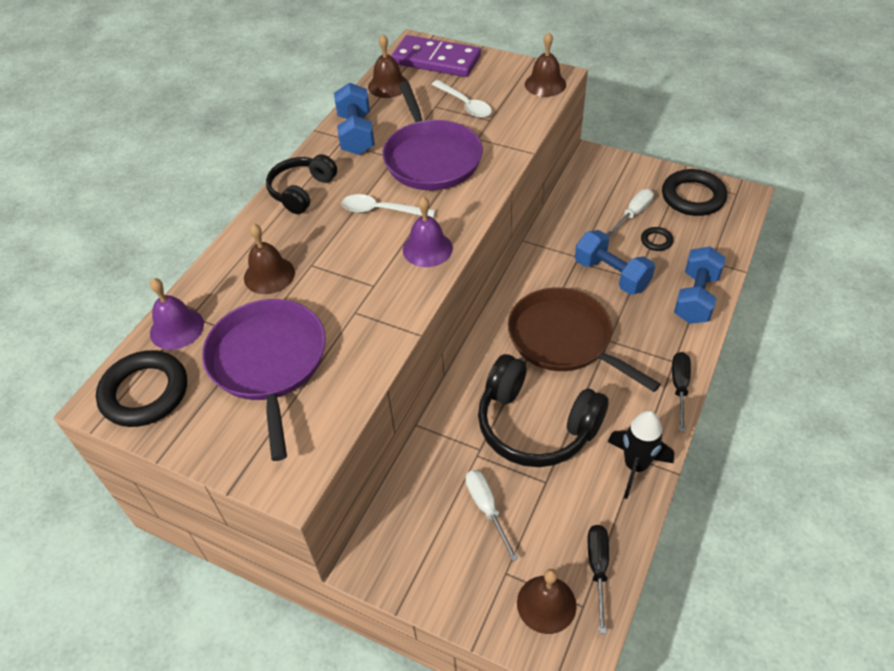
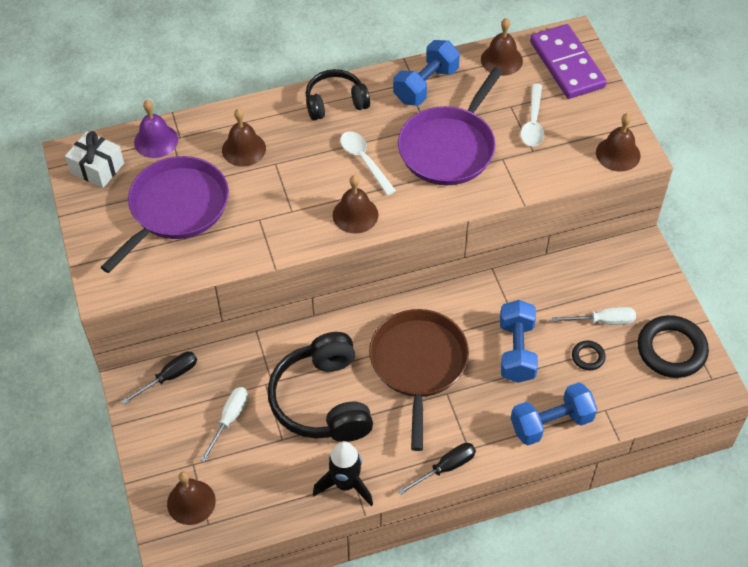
camera: 45 degrees right, 5 degrees up
black ring [96,350,187,427] -> white gift [65,131,124,188]
purple bell [403,197,453,267] -> brown bell [333,175,378,233]
black screwdriver [588,525,609,634] -> black screwdriver moved to [121,352,197,405]

